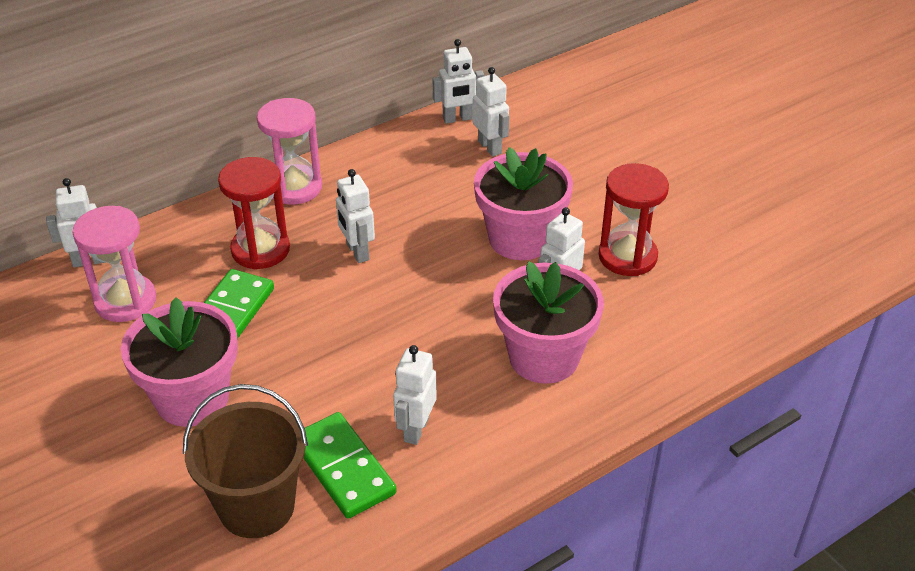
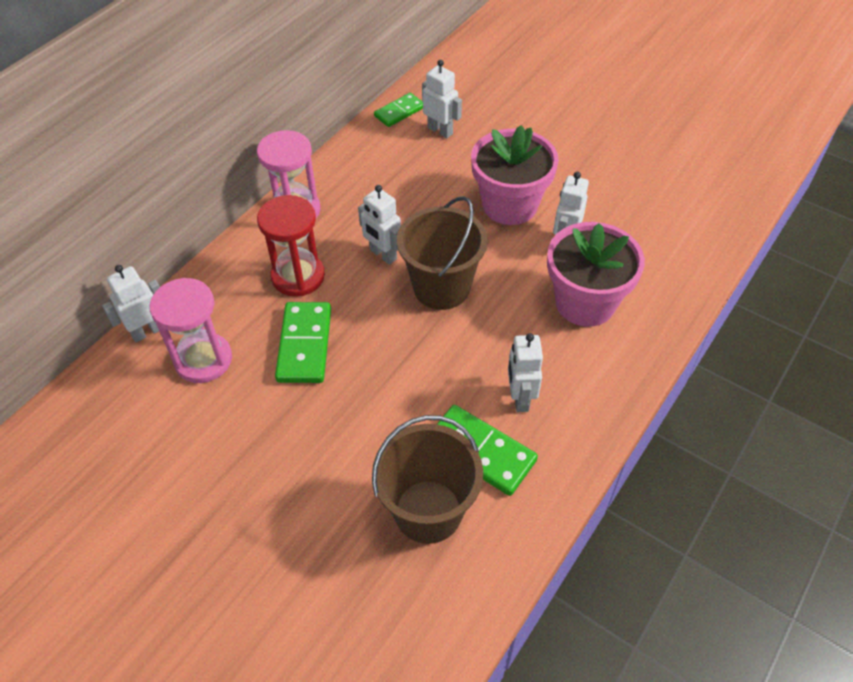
camera: 20 degrees left, 10 degrees up
pink flower pot [121,297,238,427] -> none
white robot [433,39,484,124] -> green domino [374,93,423,127]
red hourglass [598,163,669,276] -> none
none -> brown bucket [397,196,488,310]

